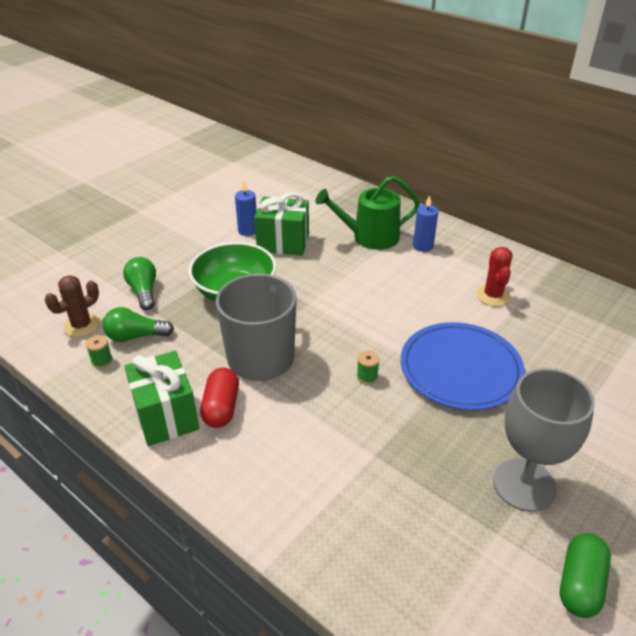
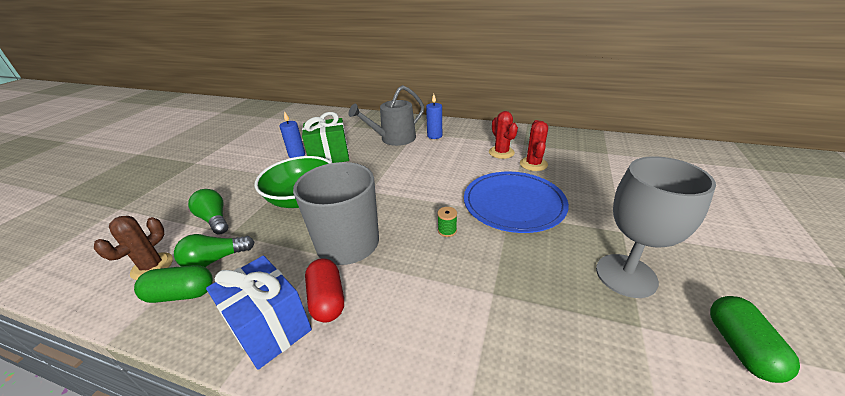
camera: 20 degrees left, 5 degrees down
green spool [86,335,113,368] -> green capsule [134,265,213,303]
green gift [124,351,199,446] -> blue gift [206,255,312,370]
green watering can [316,176,420,250] -> grey watering can [348,85,424,146]
none -> red cactus [520,120,548,171]

